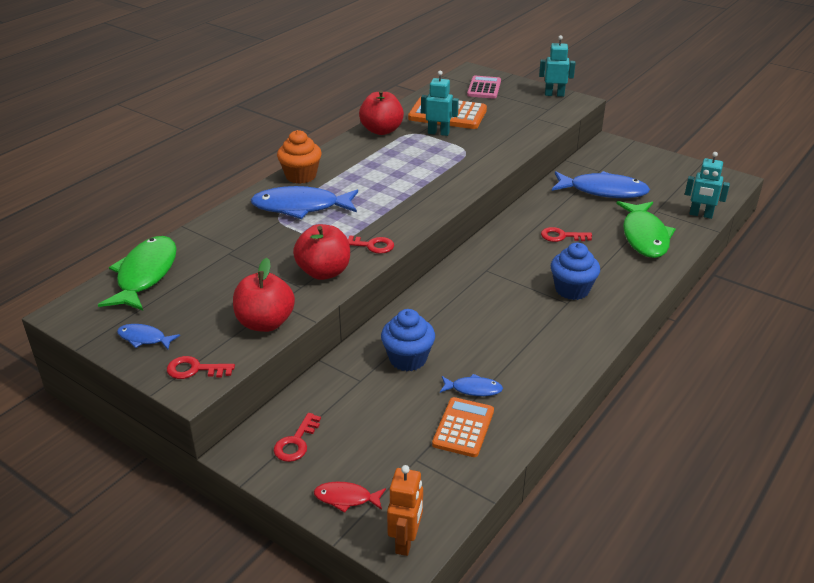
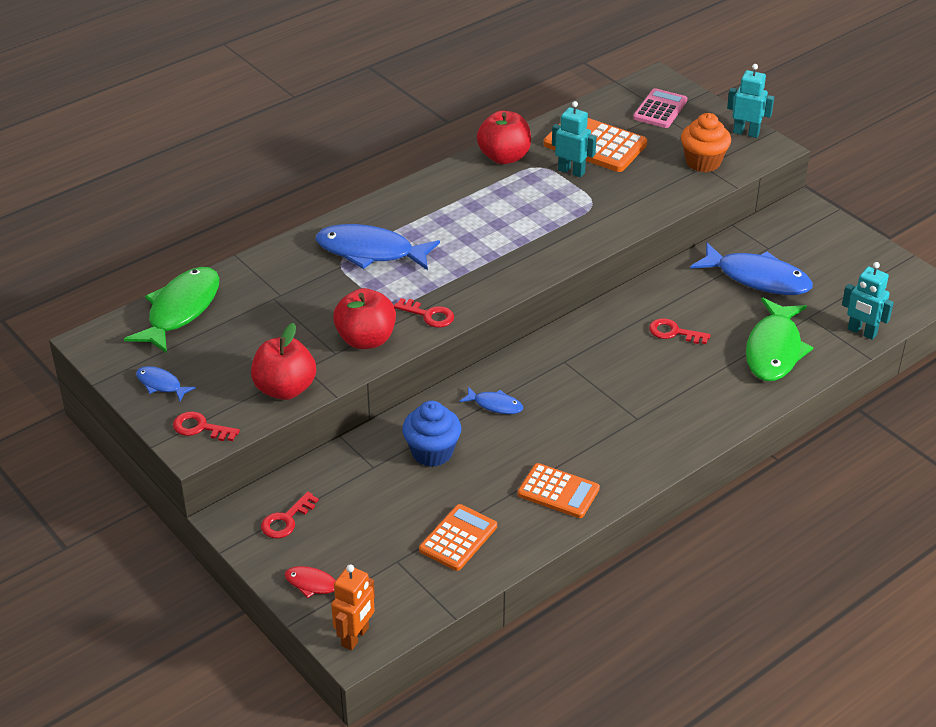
camera: 15 degrees right, 5 degrees up
orange cupcake [277,130,322,184] -> orange cupcake moved to [681,113,731,172]
blue fish [440,374,503,396] -> blue fish moved to [459,386,523,414]
blue cupcake [551,243,600,300] -> none
none -> orange calculator [518,463,600,518]

